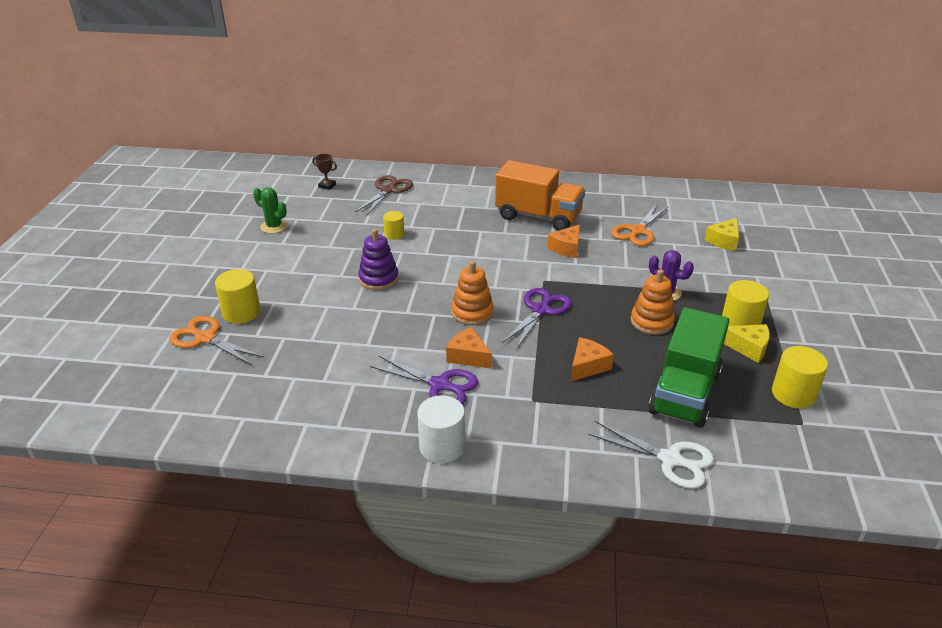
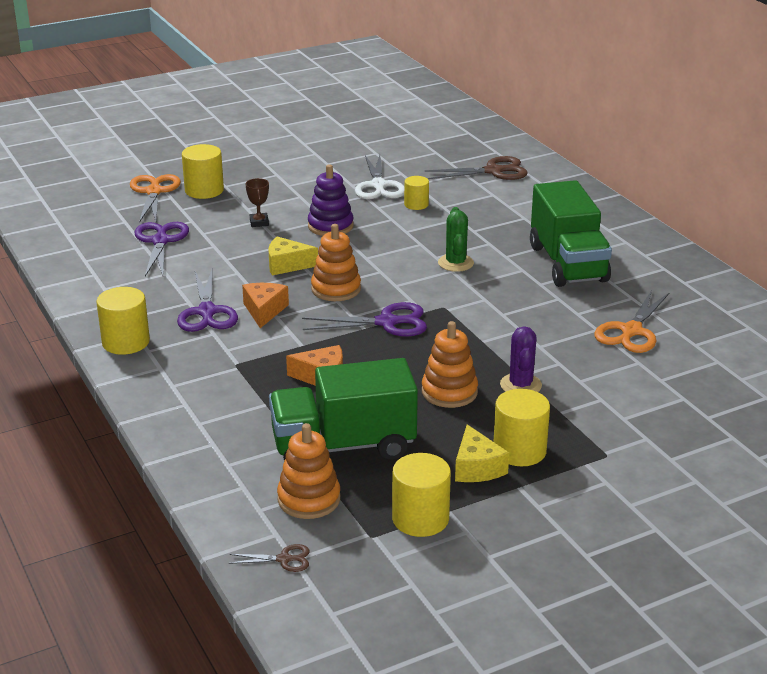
camera: 55 degrees right, 5 degrees down
green cactus [253,187,288,234] -> green cactus moved to [438,207,474,272]
brown trophy [312,154,337,190] -> brown trophy moved to [245,178,269,227]
white cylinder [417,395,465,464] -> yellow cylinder [96,287,150,355]
orange truck [495,160,585,231] -> green truck [530,180,612,287]
orange cheese [548,224,580,258] -> none
white scissors [588,421,714,489] -> white scissors moved to [355,155,404,199]
orange scissors [611,205,668,246] -> orange scissors turned 60 degrees counterclockwise [594,290,670,353]
yellow cheese [705,218,739,251] -> yellow cheese moved to [268,237,318,275]
none -> purple scissors [134,222,189,276]
none -> brown scissors [229,544,310,572]
none -> orange stacking toy [277,423,340,519]

